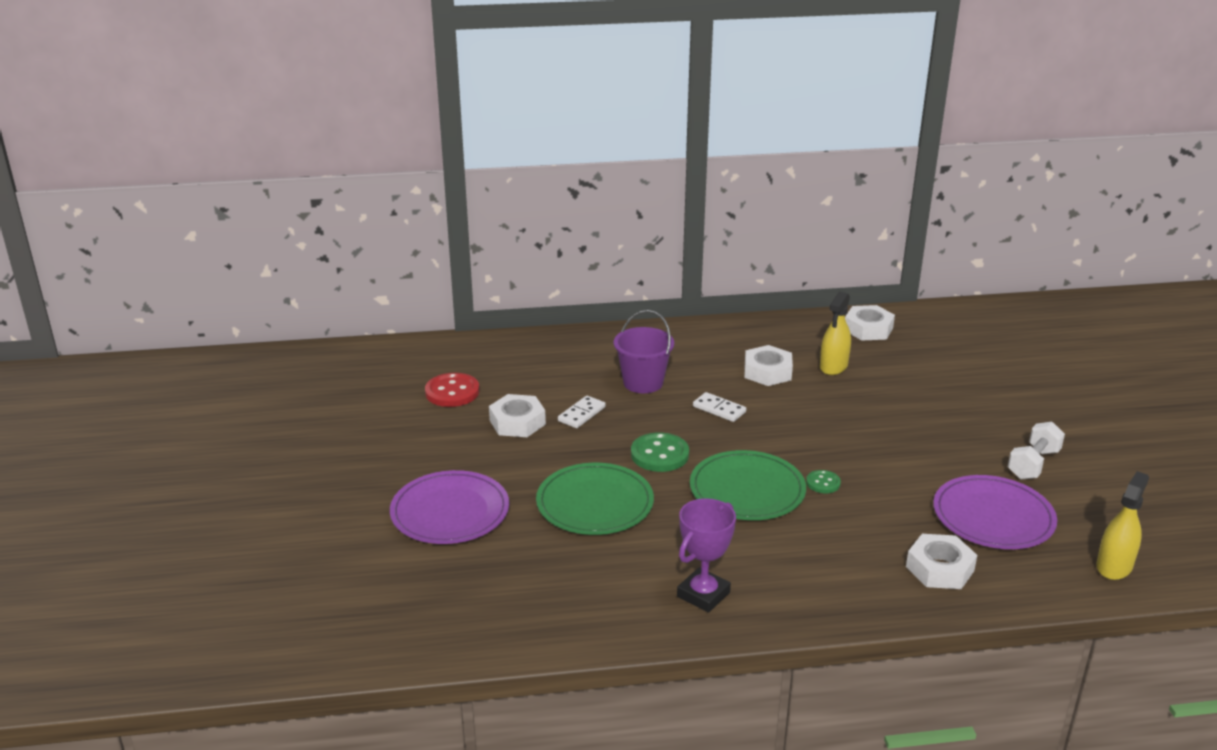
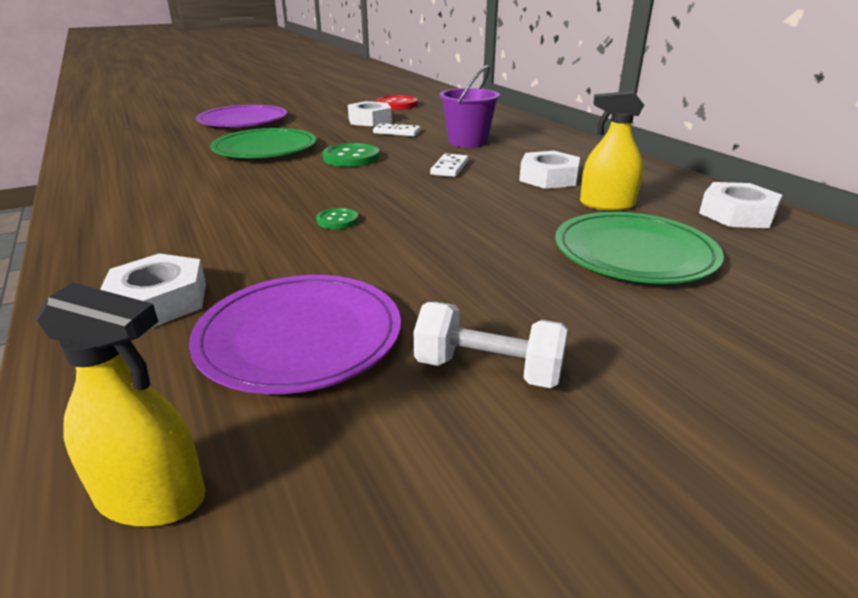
camera: 70 degrees right, 0 degrees up
purple trophy [677,498,736,613] -> none
green plate [690,450,806,520] -> green plate moved to [555,212,724,284]

